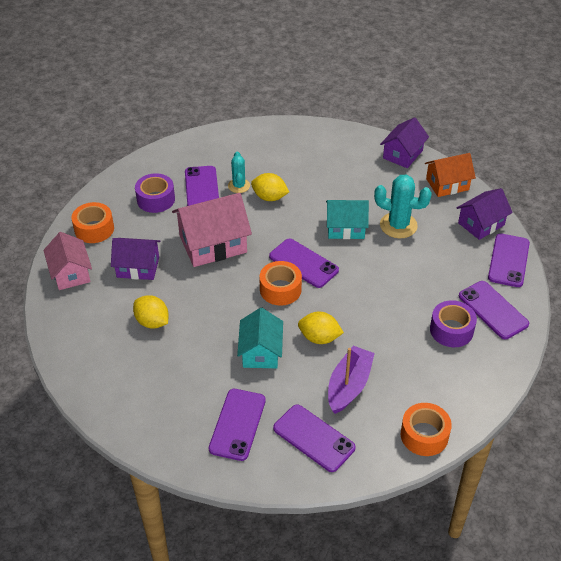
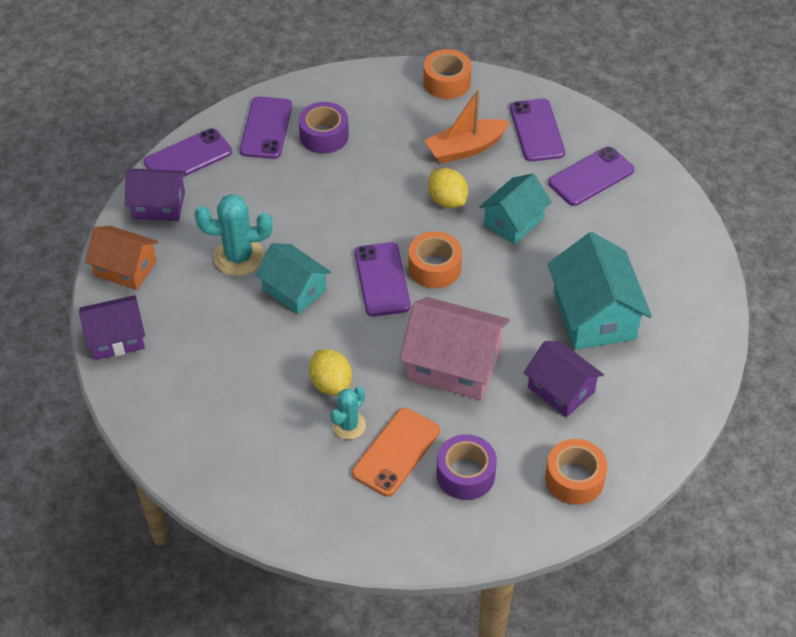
camera: 140 degrees left, 5 degrees up
pink house [43,232,92,290] -> none
yellow lemon [133,295,169,329] -> turquoise house [548,232,652,350]
purple phone [185,166,219,206] -> orange phone [352,408,440,497]
purple boat [328,346,375,414] -> orange boat [424,89,510,163]
turquoise cactus [374,175,432,238] -> turquoise cactus turned 60 degrees counterclockwise [195,194,272,276]

